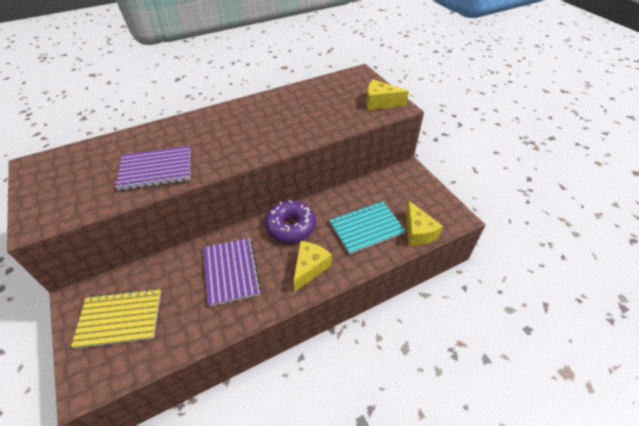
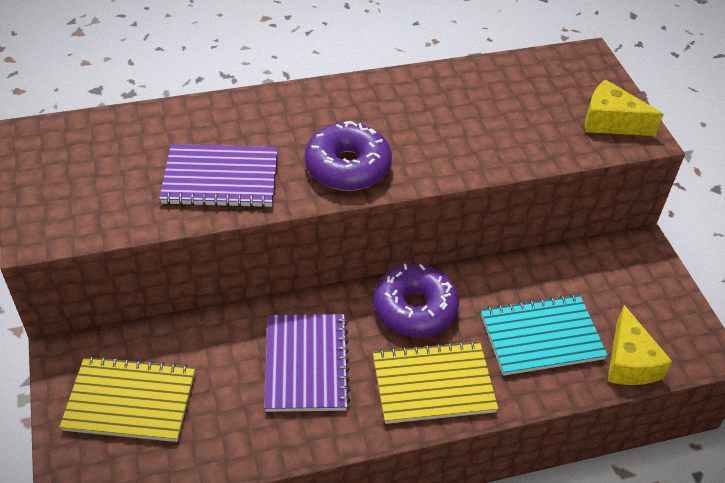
camera: 10 degrees right, 0 degrees up
yellow cheese [293,241,332,292] -> yellow notebook [373,340,498,424]
none -> purple donut [305,121,392,191]

